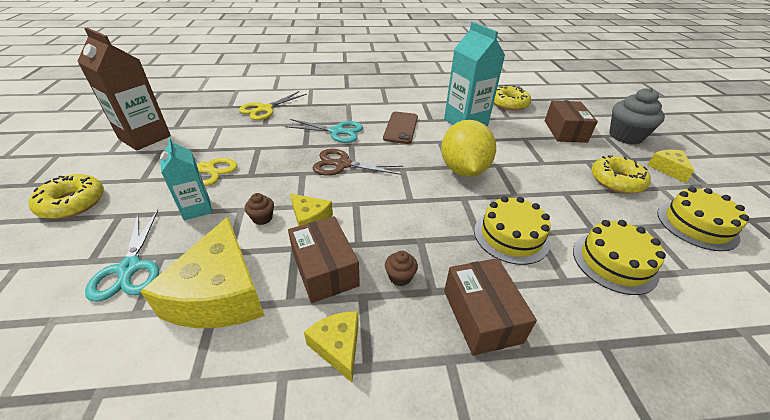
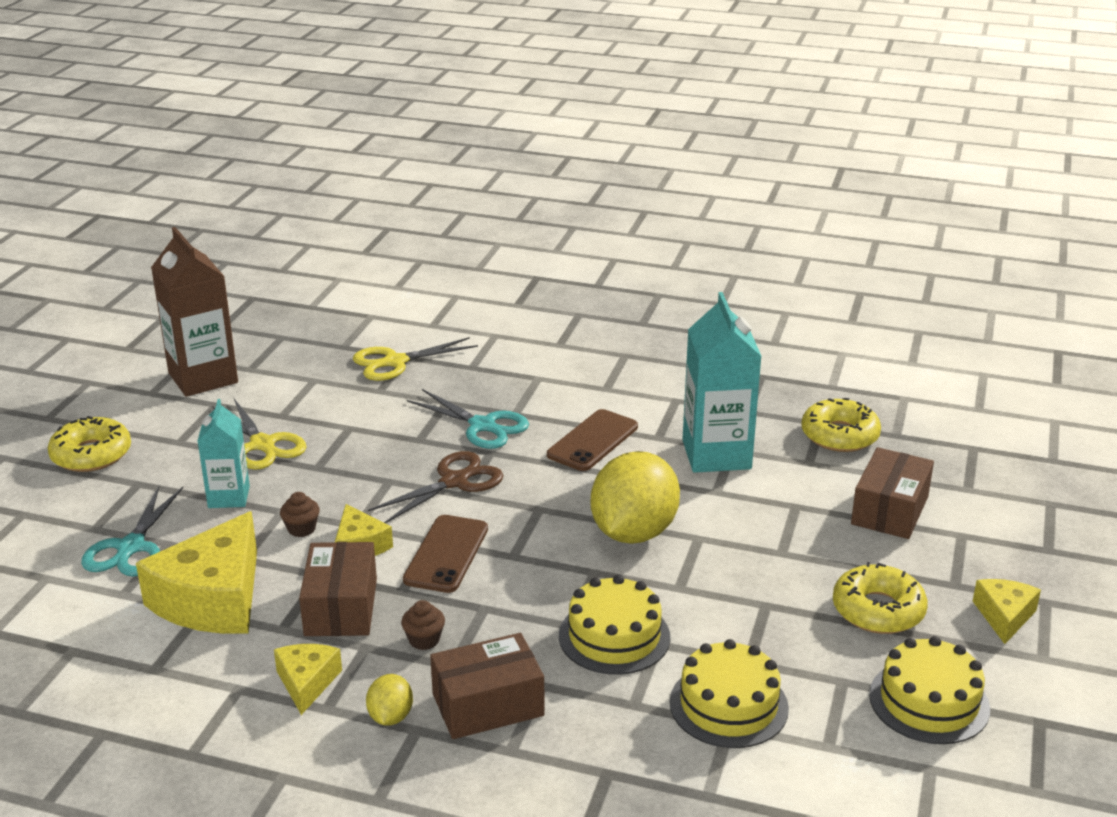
camera: 25 degrees right, 10 degrees down
brown scissors [312,149,403,176] -> brown scissors turned 105 degrees clockwise [368,451,503,523]
brown box [444,258,537,356] -> brown box turned 60 degrees clockwise [430,633,545,739]
grey cupcake [609,88,665,144] -> none
none -> yellow lemon [366,674,413,726]
none -> brown phone [403,515,488,593]

